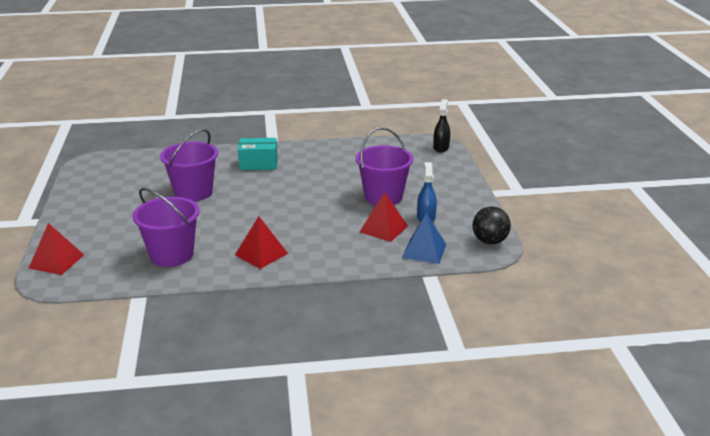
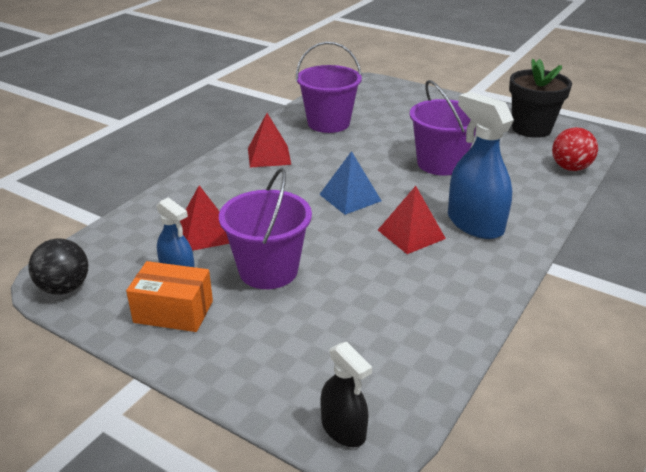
camera: 130 degrees right, 5 degrees up
red pyramid [29,223,84,275] -> red pyramid moved to [378,186,446,254]
turquoise box [238,138,277,170] -> blue spray bottle [448,92,514,239]
blue pyramid [402,213,447,264] -> blue pyramid moved to [319,151,381,215]
none -> orange box [126,261,213,332]
none -> black flower pot [509,58,572,138]
none -> red ball [552,127,598,171]

